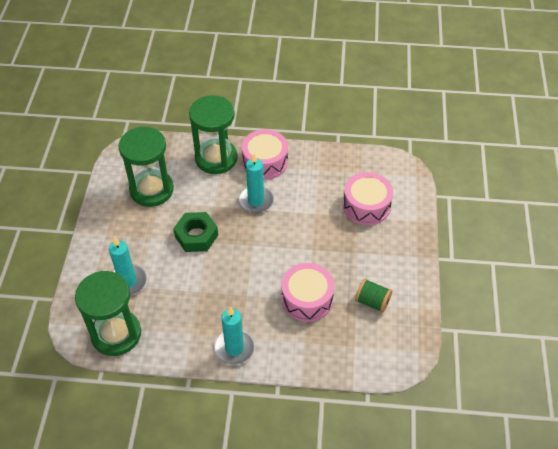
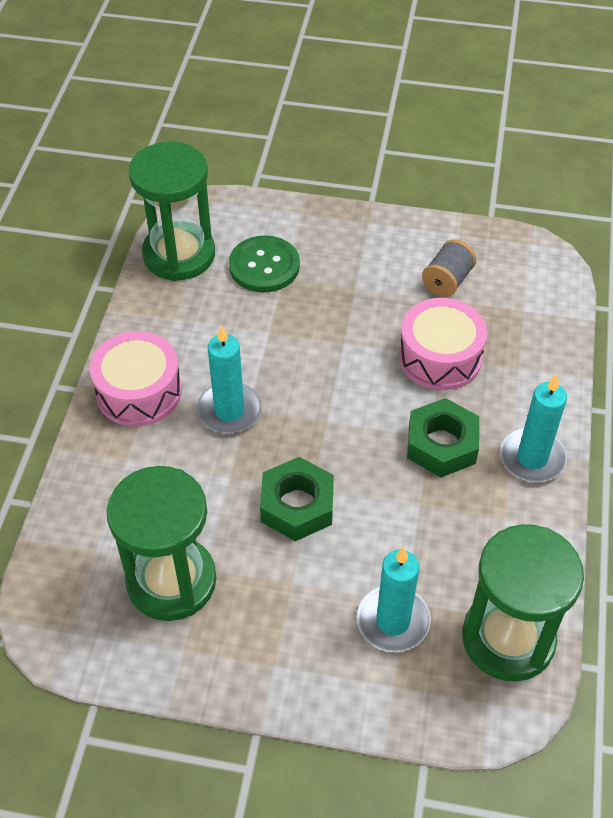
camera: 85 degrees left, 0 degrees up
green hourglass [189,95,238,174] -> green hourglass moved to [129,142,215,281]
pink drum [343,172,393,225] -> green button [229,235,300,292]
green spool [355,279,392,313] -> grey spool [422,239,476,297]
none -> green nut [407,398,479,477]

